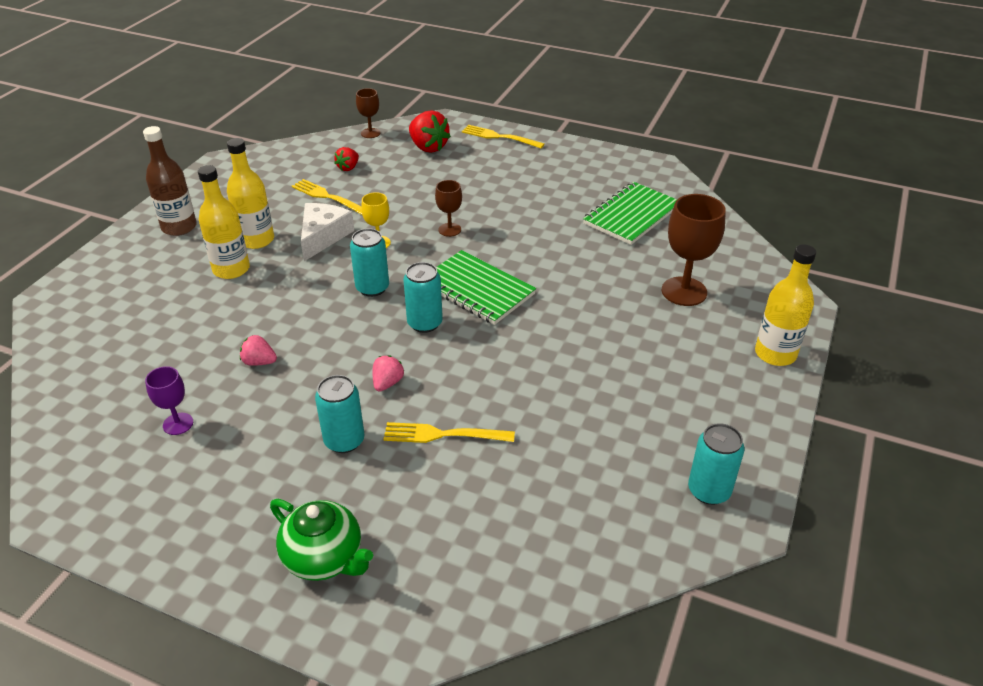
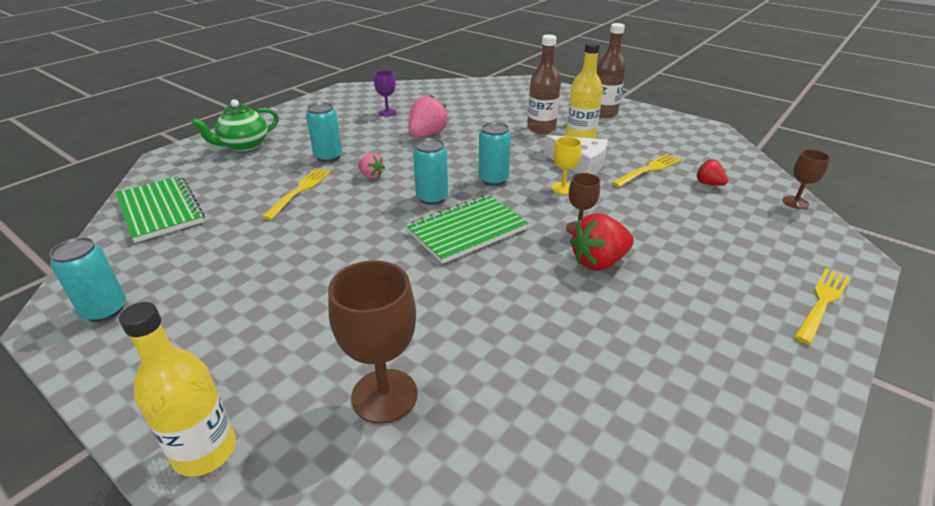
camera: 105 degrees right, 5 degrees down
yellow bottle [198,165,250,279] -> brown bottle [527,35,561,134]
pink strawberry [240,335,277,366] -> pink strawberry [409,95,449,137], size x1.76
red strawberry [409,110,451,153] -> red strawberry moved to [570,213,634,271]
green notebook [583,182,677,245] -> green notebook moved to [116,176,205,243]

